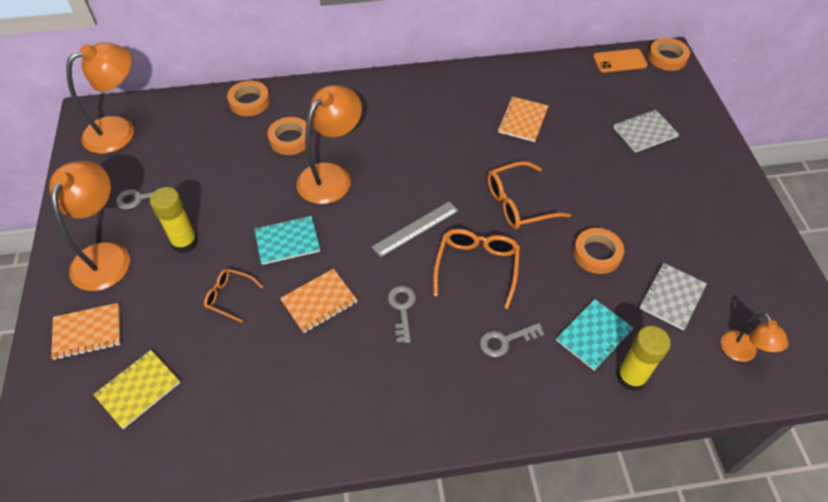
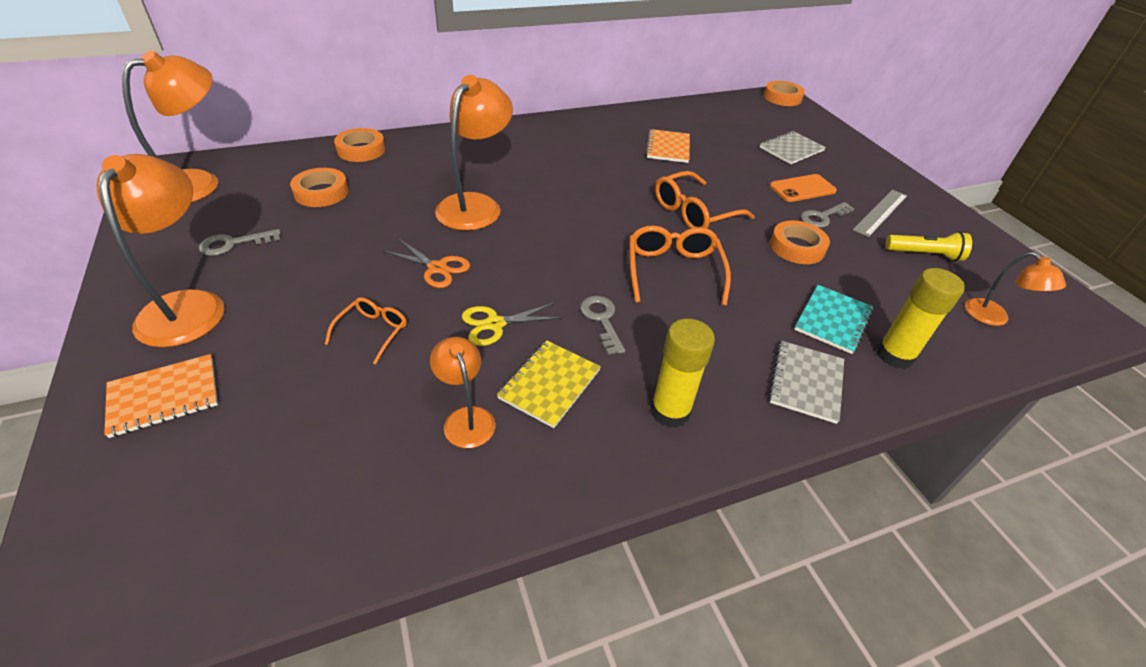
camera: 15 degrees left, 10 degrees down
yellow notebook [93,350,180,429] -> yellow notebook moved to [497,341,601,428]
yellow glue stick [150,187,198,253] -> yellow glue stick moved to [651,319,715,428]
orange glasses [204,269,263,323] -> orange glasses turned 105 degrees clockwise [325,297,407,364]
turquoise notebook [254,216,320,265] -> orange scissors [384,239,470,288]
orange tape [268,117,312,155] -> orange tape moved to [290,168,349,207]
orange notebook [280,268,358,333] -> yellow scissors [462,303,563,346]
grey ruler [372,201,458,257] -> grey ruler moved to [853,190,907,237]
grey key [480,323,544,357] -> grey key moved to [801,202,855,228]
orange phone [593,49,648,73] -> orange phone moved to [770,174,837,202]
grey notebook [640,263,707,330] -> grey notebook moved to [769,341,844,424]
none -> orange lamp [430,337,496,448]
none -> yellow flashlight [885,231,972,261]

